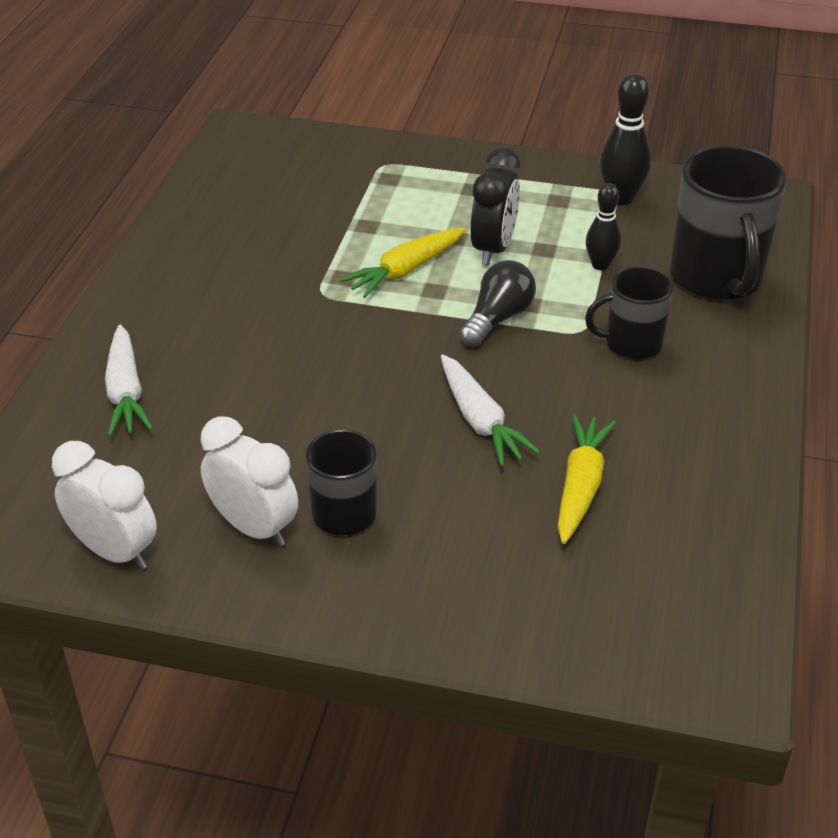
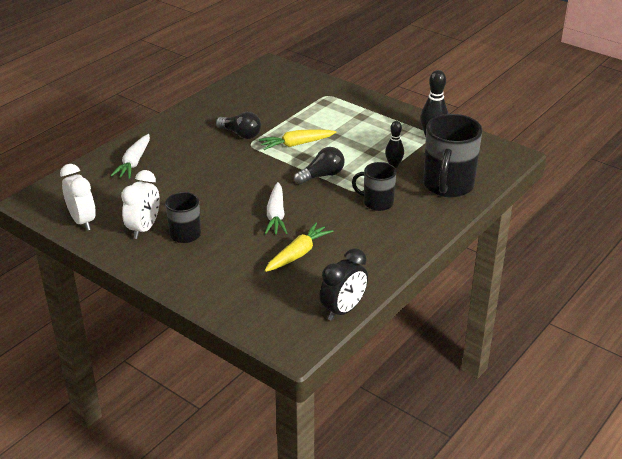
camera: 25 degrees right, 5 degrees down
white clock [200,416,298,547] -> white clock turned 45 degrees clockwise [121,170,160,239]
black clock [470,148,520,265] -> black clock moved to [320,248,368,321]
none -> black light bulb [216,112,261,139]

